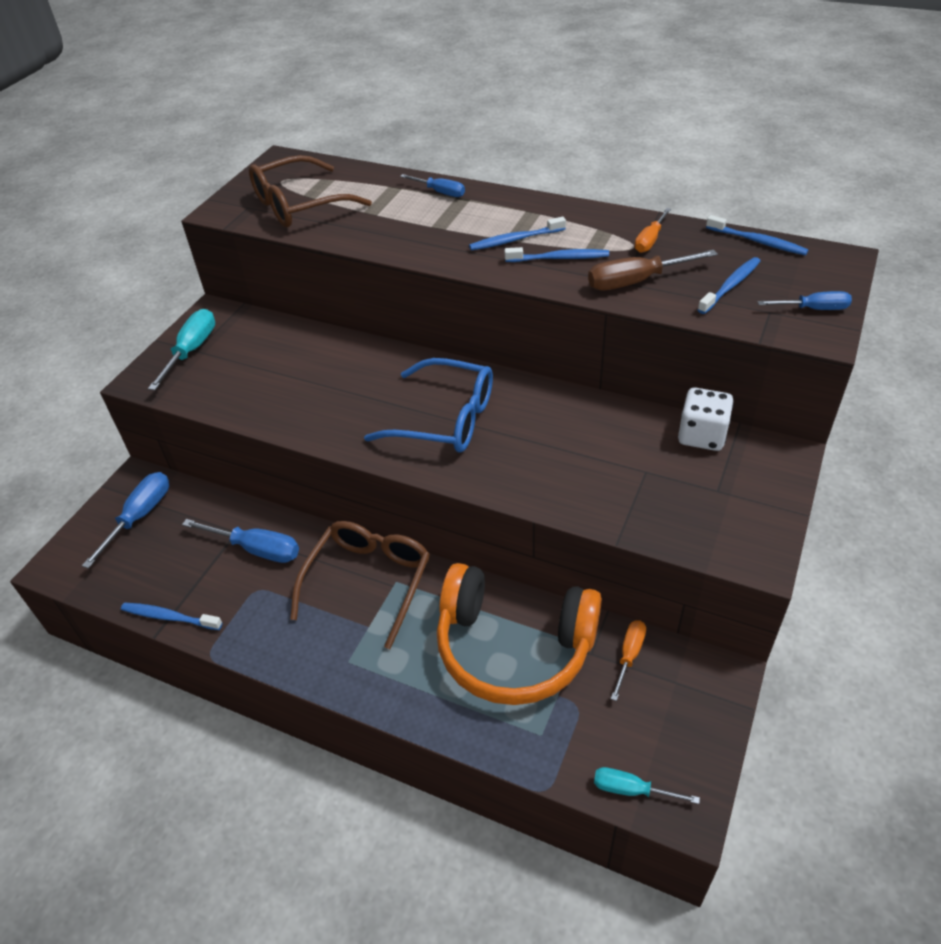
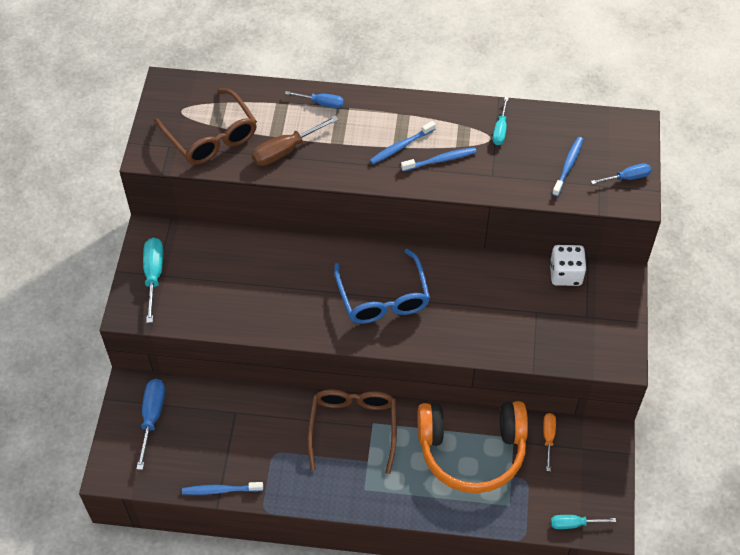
camera: 20 degrees left, 10 degrees up
blue screwdriver [182,519,299,563] -> none
brown glasses [249,155,372,227] -> brown glasses turned 75 degrees counterclockwise [155,88,257,165]
blue glasses [364,358,493,453] -> blue glasses turned 75 degrees clockwise [334,249,430,324]
brown screwdriver [588,250,718,290] -> brown screwdriver moved to [252,116,339,166]
orange screwdriver [635,208,671,253] -> turquoise screwdriver [493,97,509,145]
blue toothbrush [706,215,808,255] -> none

